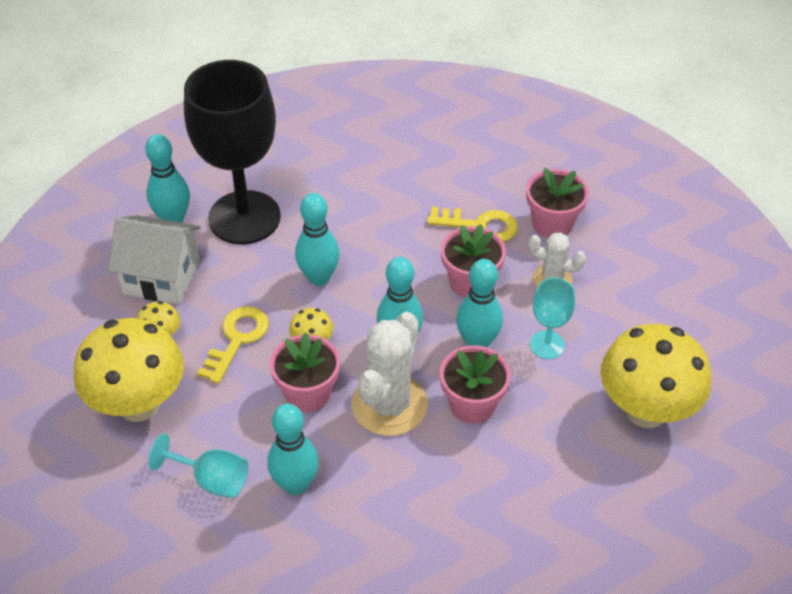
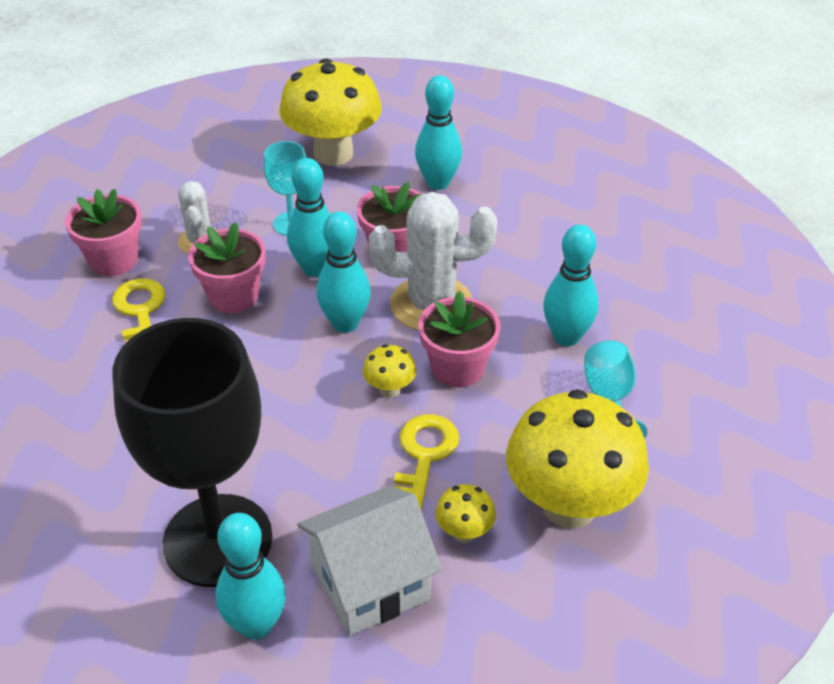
camera: 115 degrees left, 5 degrees down
white house [108,215,200,304] -> white house turned 75 degrees clockwise [297,486,442,636]
yellow key [197,306,269,384] -> yellow key turned 105 degrees clockwise [394,414,459,511]
turquoise bowling pin [295,193,340,286] -> turquoise bowling pin moved to [415,75,462,190]

